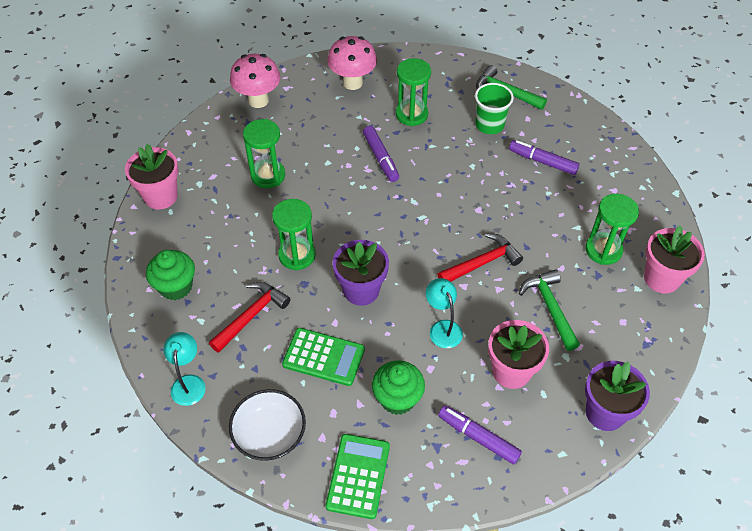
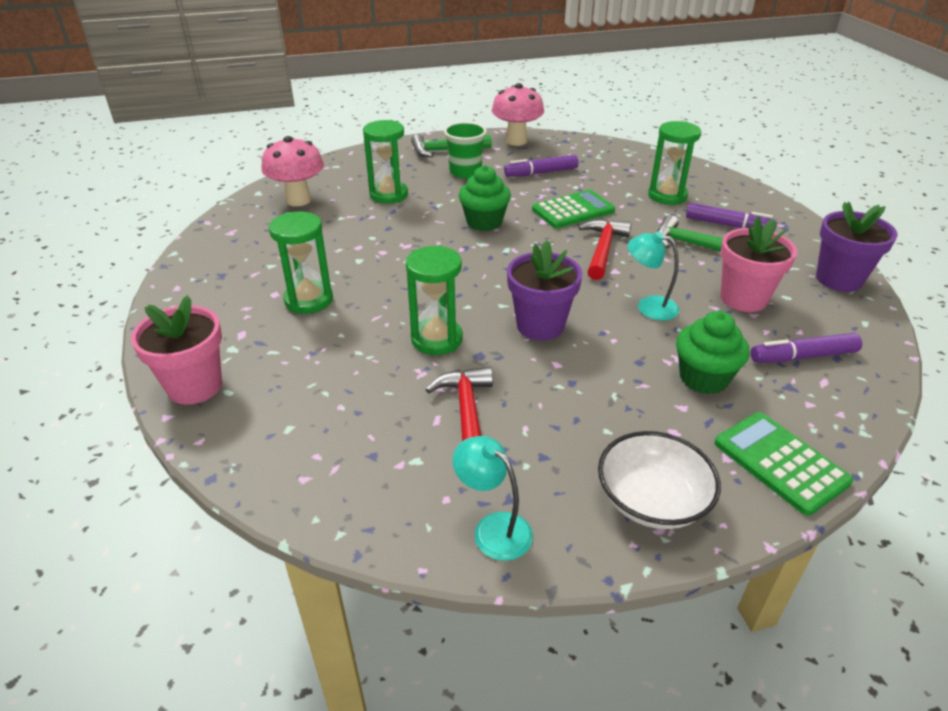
camera: 45 degrees left, 15 degrees down
green cupcake [146,250,195,300] -> green cupcake moved to [459,165,511,231]
pink mushroom [230,54,281,108] -> pink mushroom moved to [492,83,544,146]
green calculator [282,328,365,386] -> green calculator moved to [532,190,615,228]
purple marker [363,126,399,182] -> purple marker moved to [686,203,778,232]
pink flower pot [644,225,705,294] -> none

